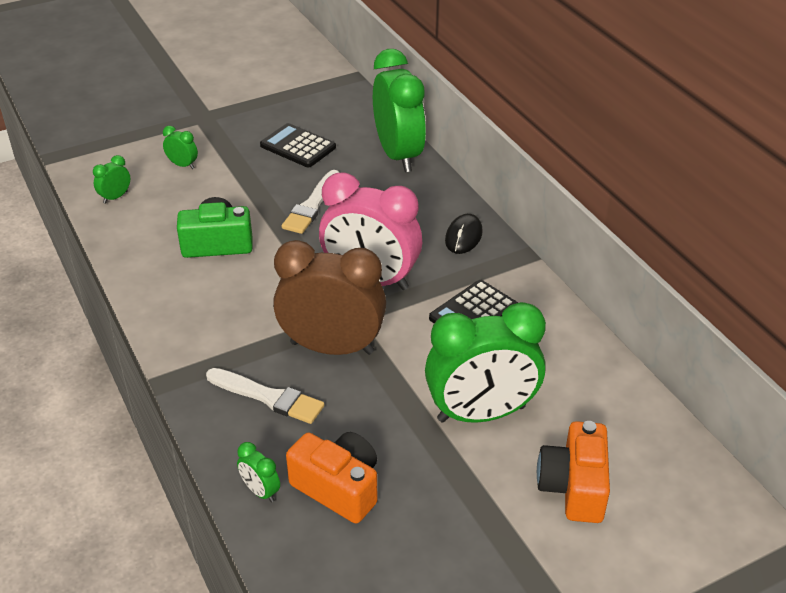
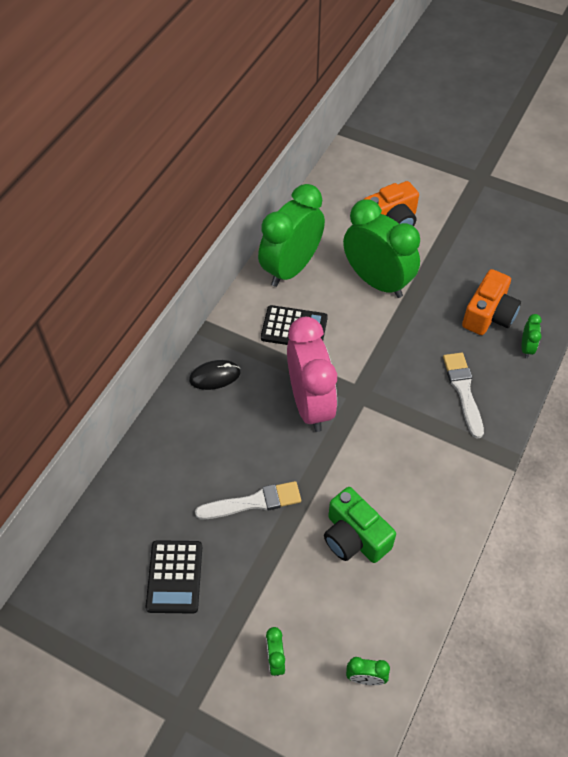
camera: 125 degrees left, 15 degrees up
brown clock [273,240,386,355] -> none
orange camera [286,432,378,523] -> orange camera turned 150 degrees counterclockwise [462,269,521,335]
green clock [373,49,426,172] -> green clock moved to [258,184,325,287]

